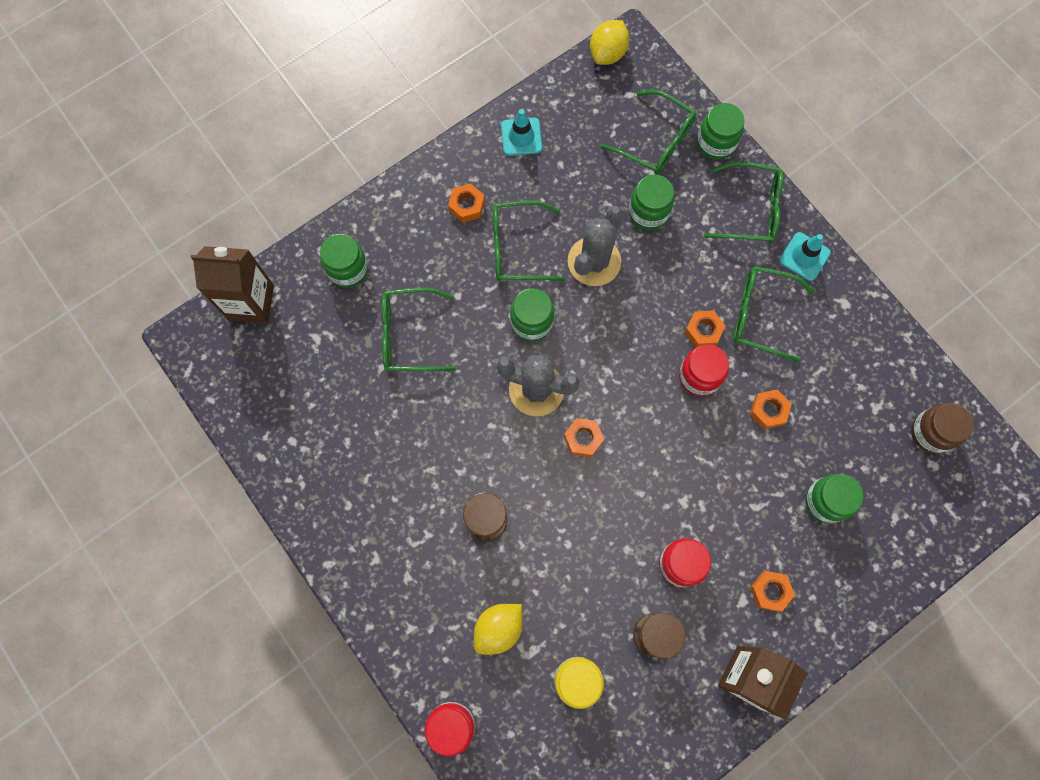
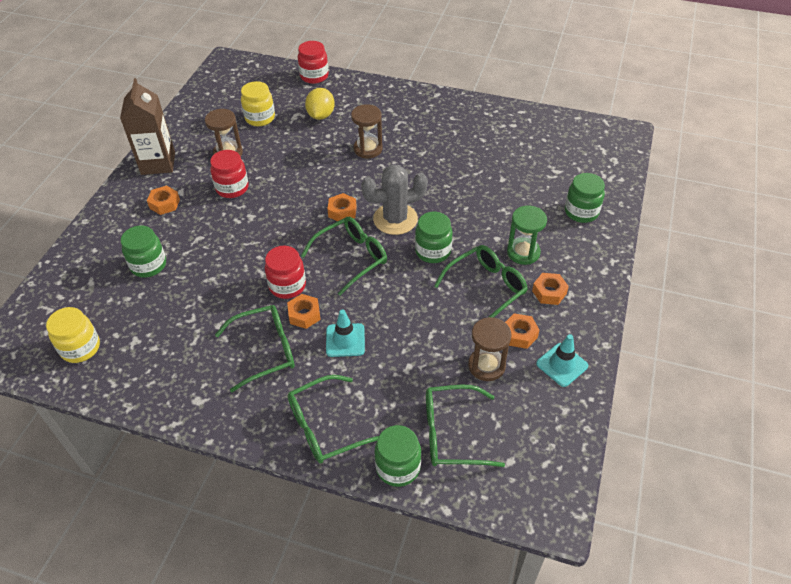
camera: 145 degrees right, 25 degrees down
brown carton [190,246,274,323] -> none
green glasses [382,288,457,371] -> green glasses moved to [301,217,387,296]
grey cactus [568,206,623,286] -> none
yellow lemon [590,20,629,65] -> none
green jar [629,175,674,230] -> none
orange nut [750,390,792,429] -> orange nut moved to [505,313,539,349]
turquoise traffic cone [779,232,831,281] -> turquoise traffic cone moved to [326,310,365,357]
brown jar [911,403,974,454] -> yellow jar [46,307,100,363]
none -> brown hourglass [468,317,511,381]
none -> green hourglass [507,205,547,265]

